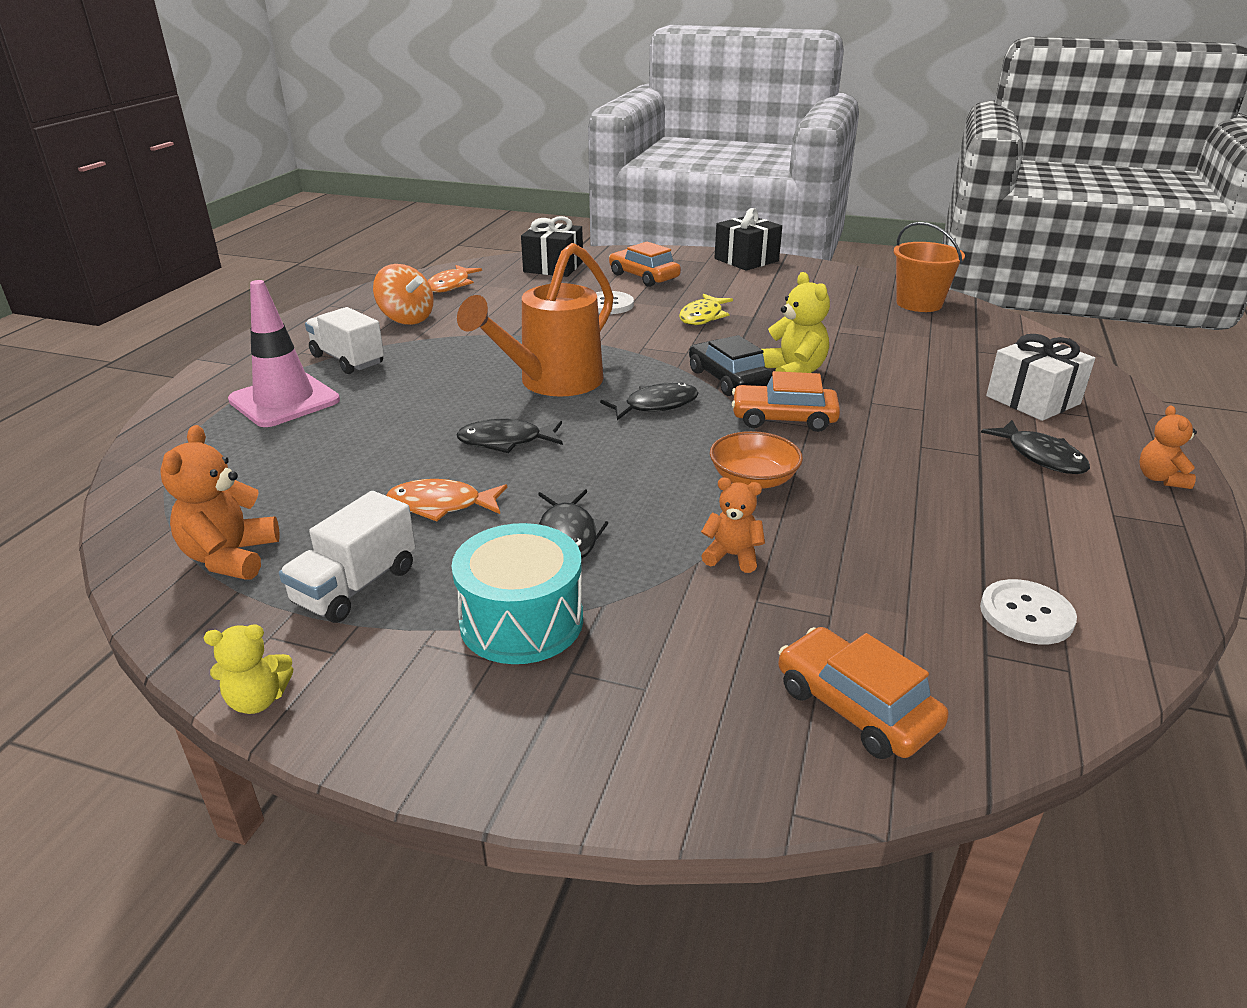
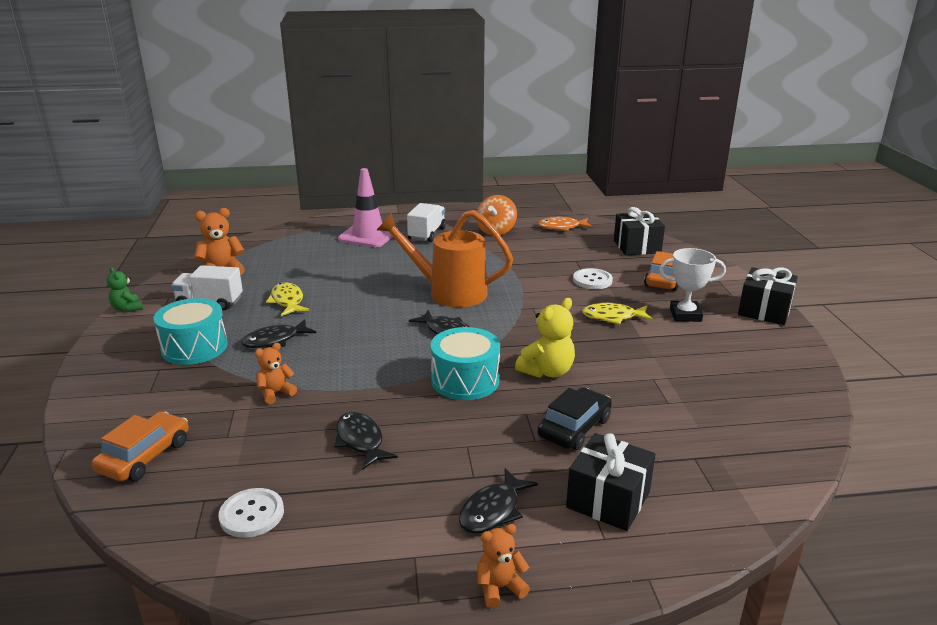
camera: 65 degrees right, 5 degrees down
yellow teddy bear [204,624,293,714] -> green teddy bear [107,267,143,312]
orange fish [386,479,507,521] -> yellow fish [266,282,309,316]
black fish [456,419,563,453] -> black fish moved to [334,412,398,470]
black car [689,335,772,396] -> black car moved to [537,387,612,450]
orange teddy bear [701,477,765,573] -> orange teddy bear turned 120 degrees counterclockwise [255,343,297,404]
orange bowl [710,431,803,489] -> none
orange car [732,371,840,432] -> turquoise drum [430,327,500,400]
orange bucket [894,222,965,312] -> none
white gift [986,334,1095,421] -> black gift [566,433,655,531]
none -> white trophy [659,248,726,322]

